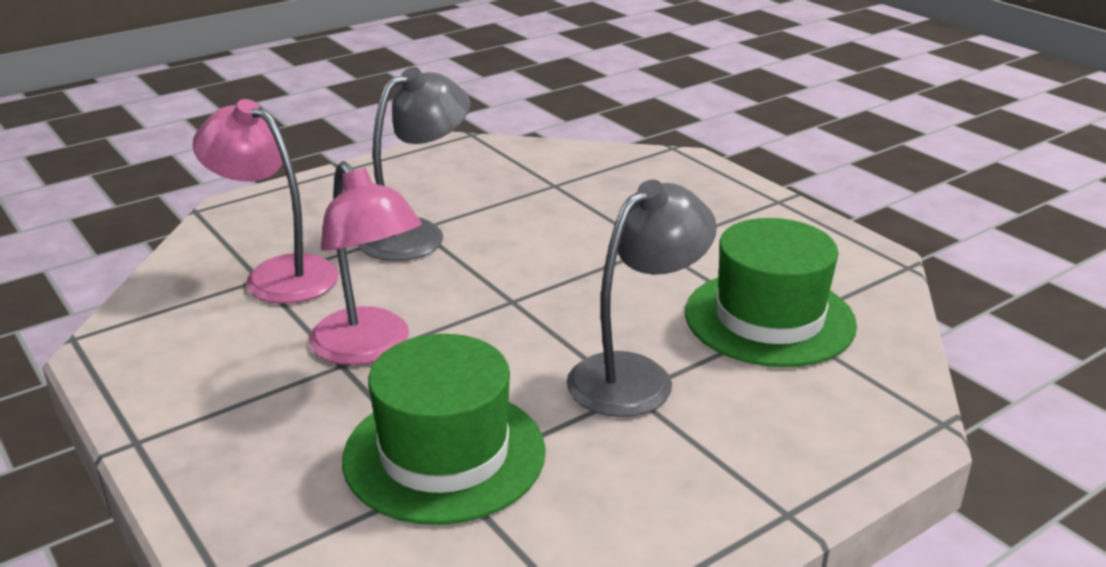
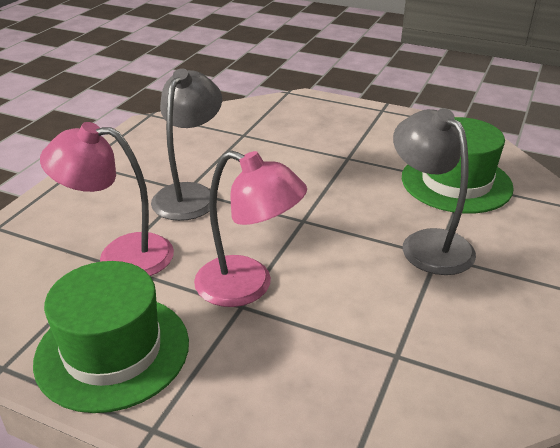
camera: 30 degrees left, 5 degrees up
green hat [342,334,546,525] -> green hat moved to [33,261,189,413]
grey lamp [567,180,717,417] -> grey lamp turned 45 degrees counterclockwise [393,108,476,275]

